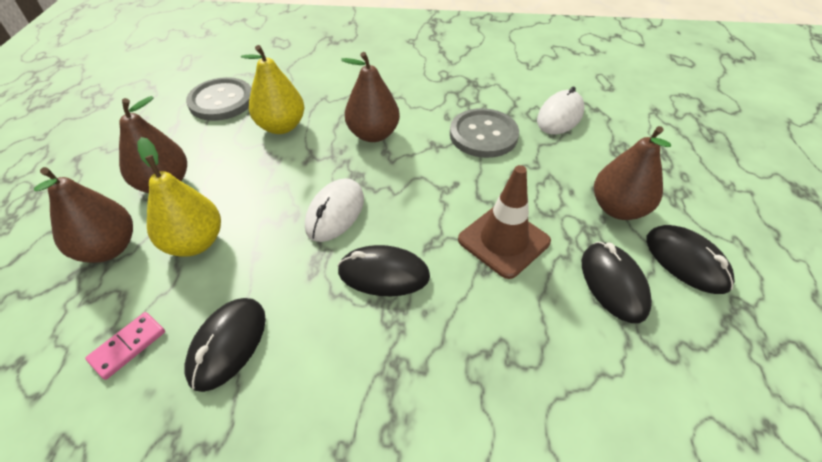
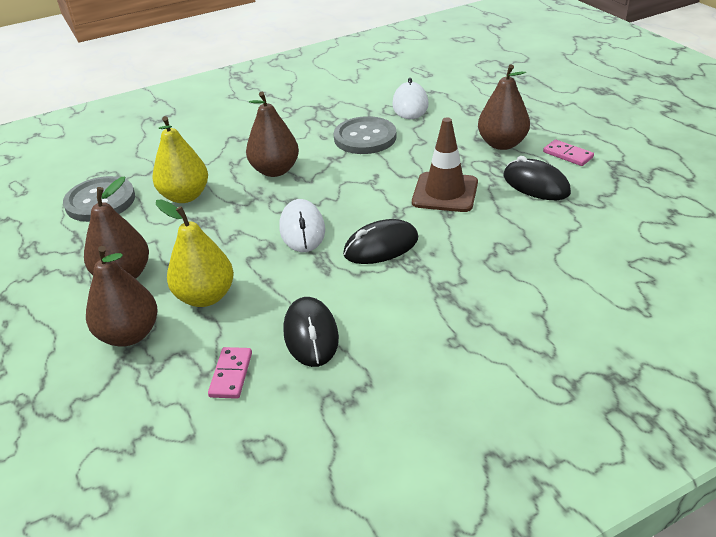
camera: 30 degrees left, 10 degrees down
black mouse [646,225,735,294] -> pink domino [543,139,594,166]

